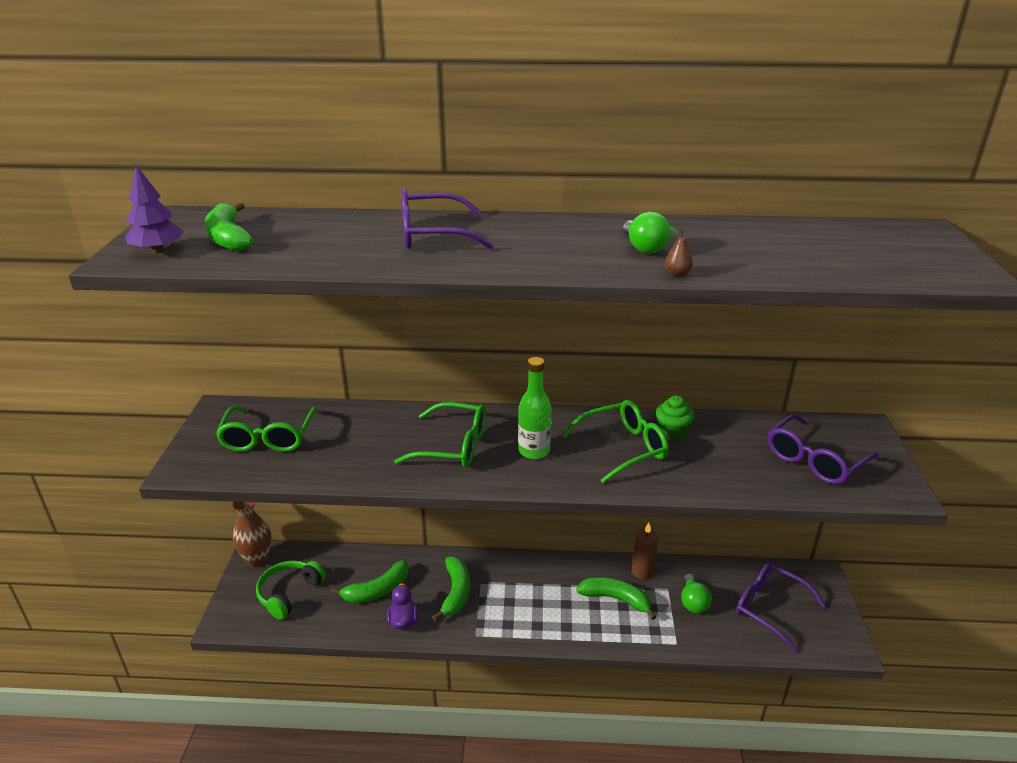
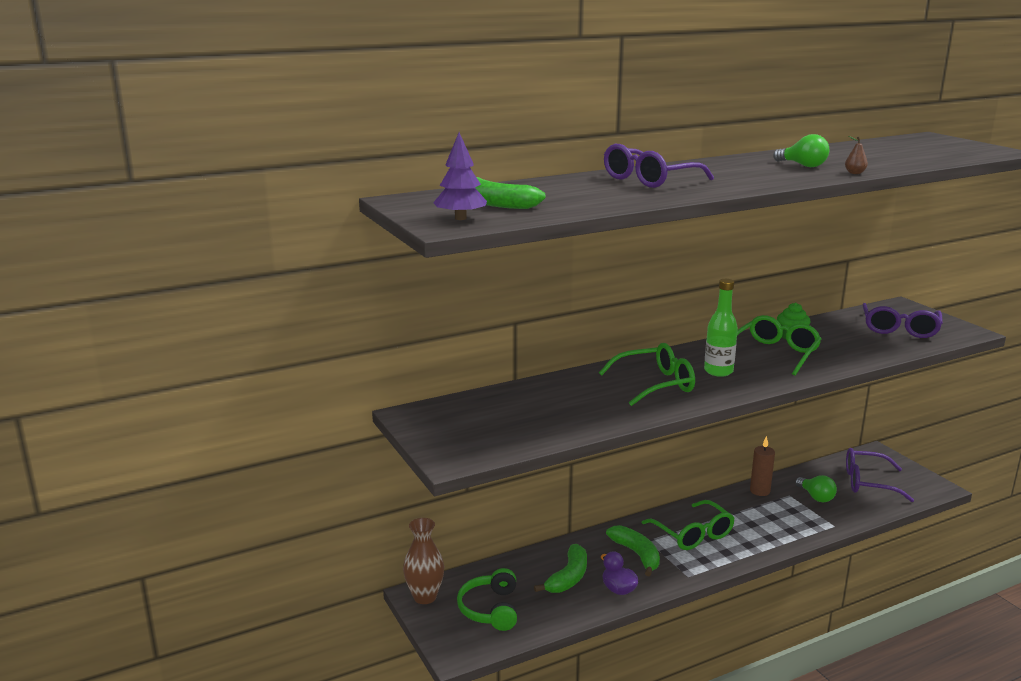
camera: 30 degrees left, 10 degrees down
green glasses [215,406,318,452] -> green glasses moved to [642,500,735,550]
green banana [576,577,656,620] -> none

